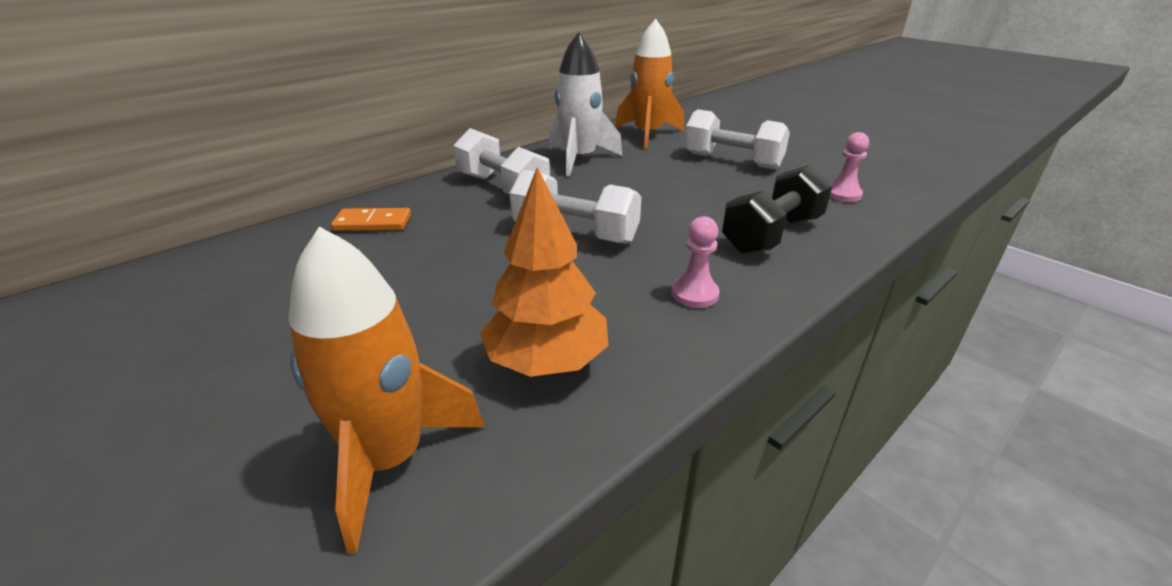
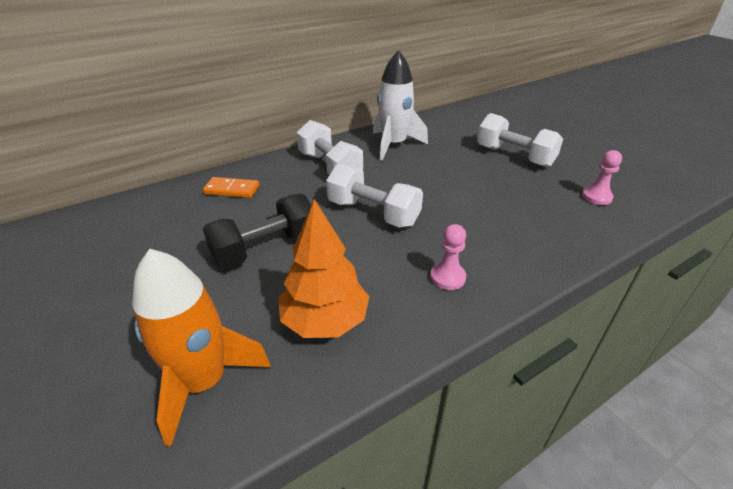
camera: 10 degrees right, 5 degrees up
orange rocket [615,19,684,149] -> none
black dumbbell [722,165,832,254] -> black dumbbell moved to [203,194,311,268]

